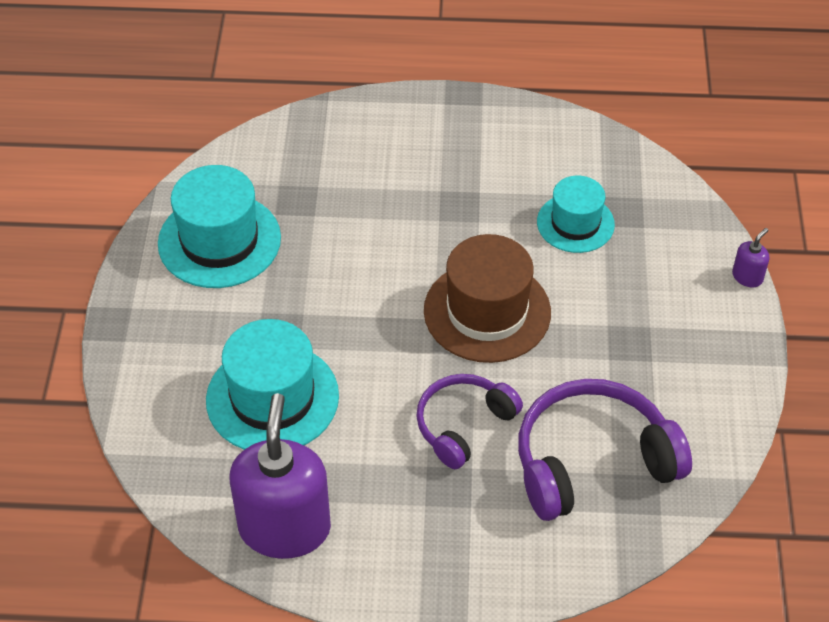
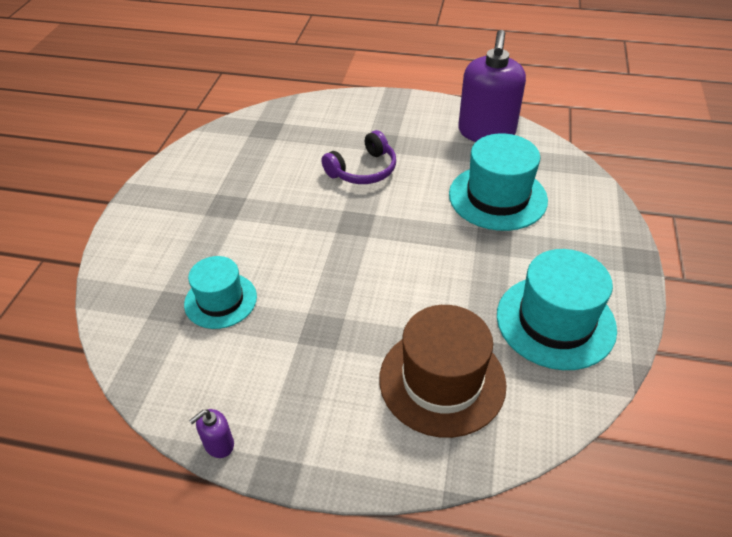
camera: 170 degrees left, 5 degrees down
brown hat [424,234,551,363] -> brown hat moved to [379,305,507,438]
purple headphones [518,379,692,521] -> none
purple soap dispenser [732,228,769,287] -> purple soap dispenser moved to [189,409,234,458]

